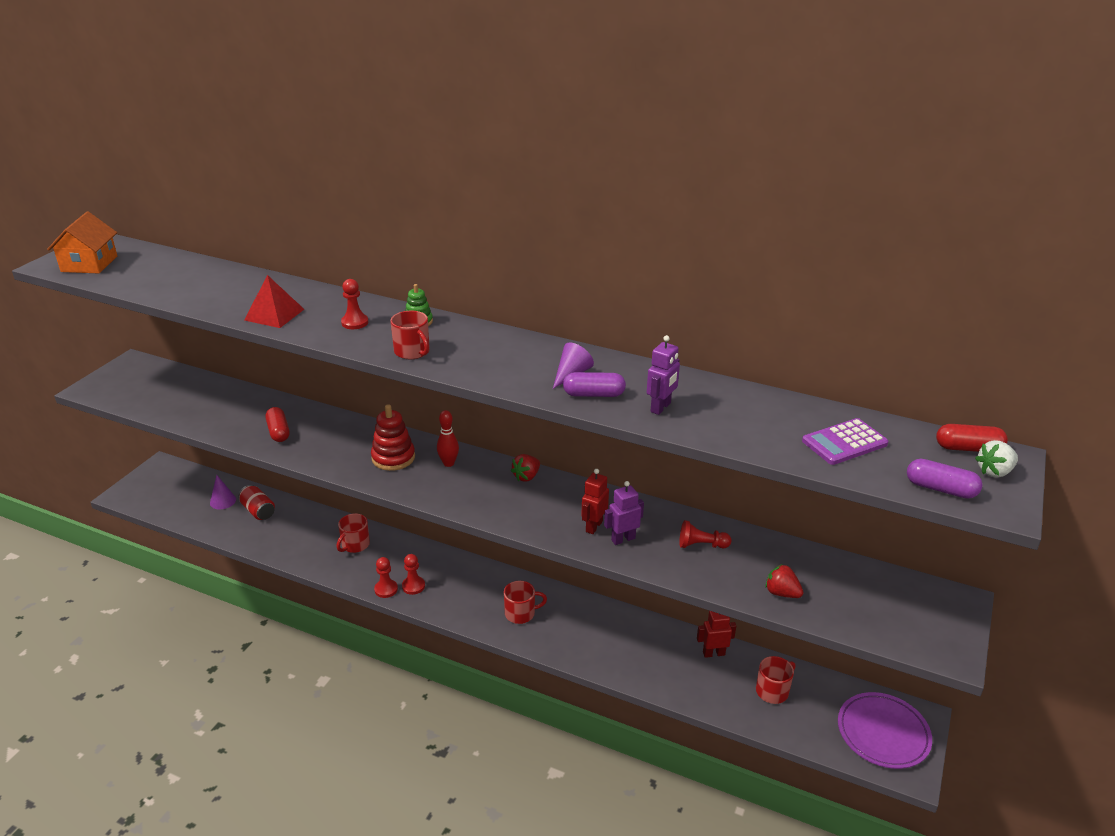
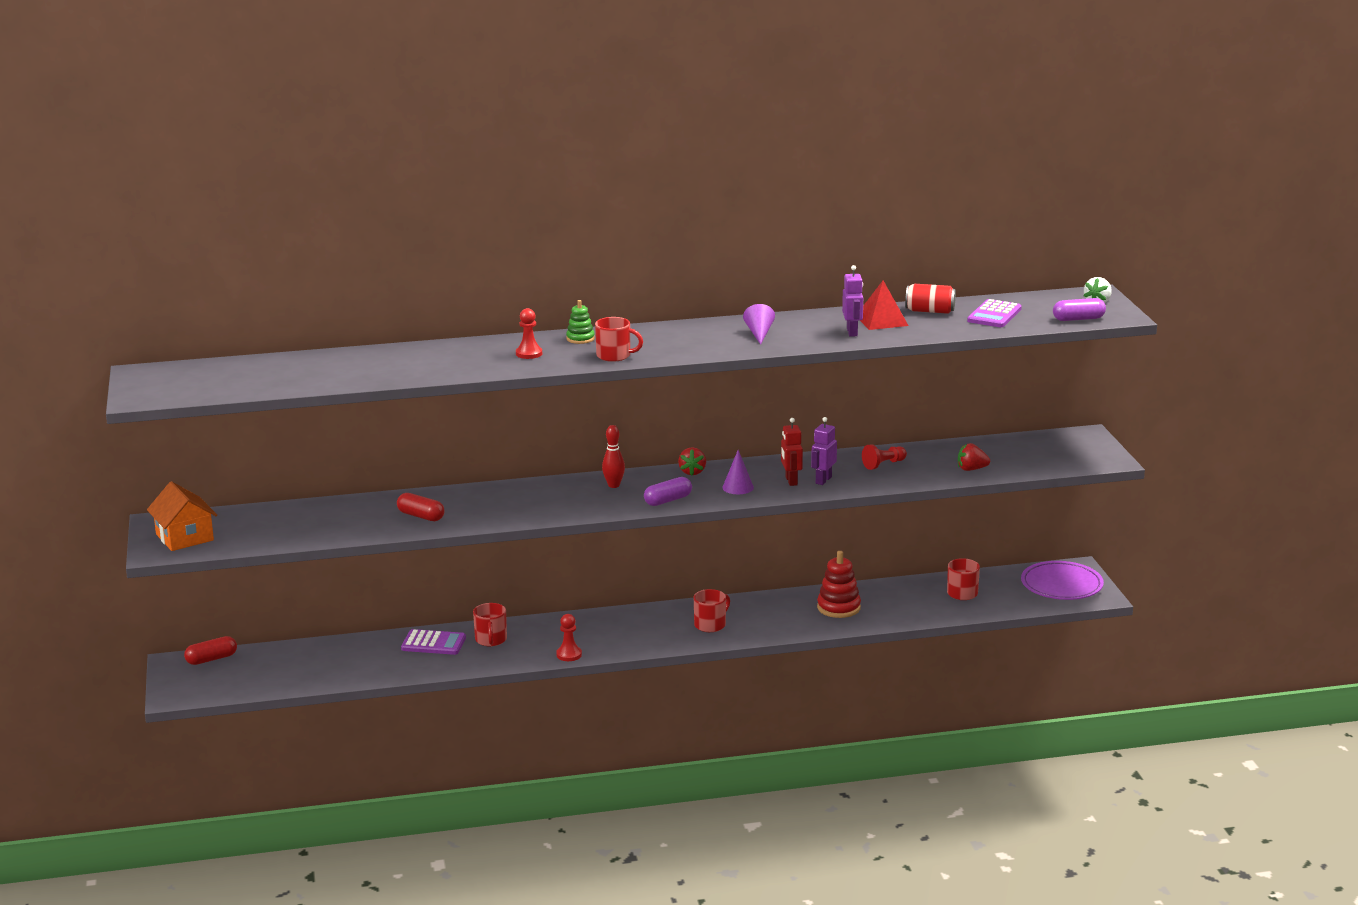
camera: 35 degrees left, 10 degrees down
orange house [47,211,117,273] -> orange house moved to [147,481,217,551]
purple cone [210,475,236,509] -> purple cone moved to [722,450,754,494]
red can [239,485,275,520] -> red can moved to [905,284,956,314]
red pyramid [244,275,304,328] -> red pyramid moved to [860,281,909,330]
red stacking toy [371,404,415,471] -> red stacking toy moved to [817,551,861,618]
red pawn [402,554,425,595] -> none
purple capsule [563,372,626,397] -> purple capsule moved to [644,477,692,506]
red robot [697,611,736,658] -> none
red capsule [936,424,1008,452] -> red capsule moved to [184,636,237,665]
none -> purple calculator [401,629,466,655]

